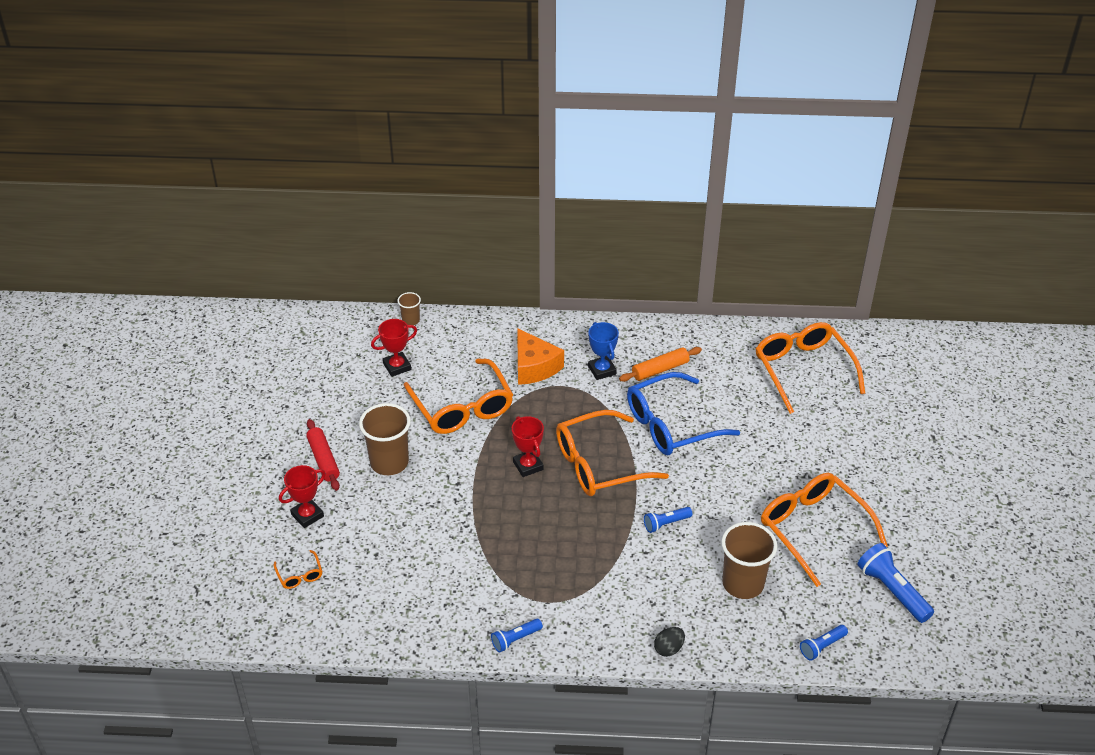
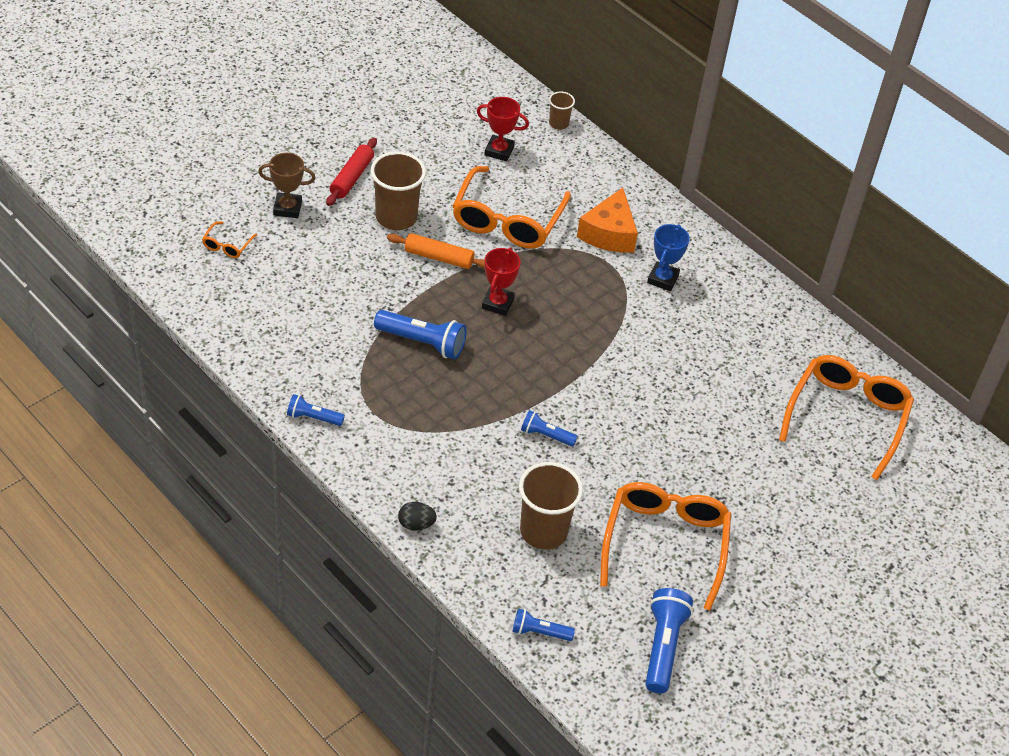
camera: 40 degrees right, 5 degrees up
red trophy [279,465,326,528] -> brown trophy [258,153,316,218]
orange glasses [556,410,669,496] -> none
orange rolling pin [619,347,702,382] -> orange rolling pin moved to [387,233,485,269]
blue glasses [627,372,740,455] -> none
none -> blue flashlight [374,310,467,359]

